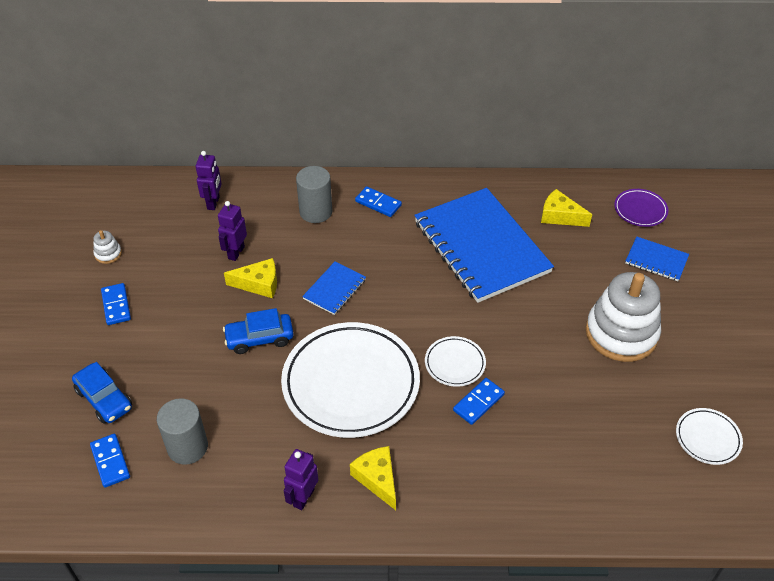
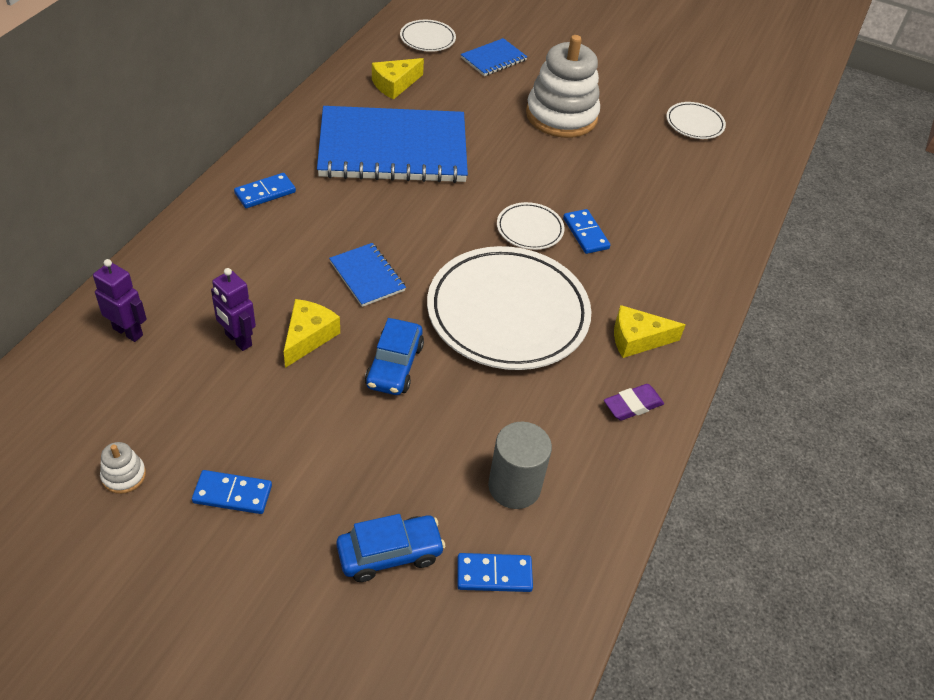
camera: 70 degrees left, 0 degrees up
purple robot [284,449,318,510] -> purple eraser [604,384,664,420]
grey cylinder [296,166,332,223] -> none
purple plate [614,189,669,227] -> white plate [400,20,456,52]

